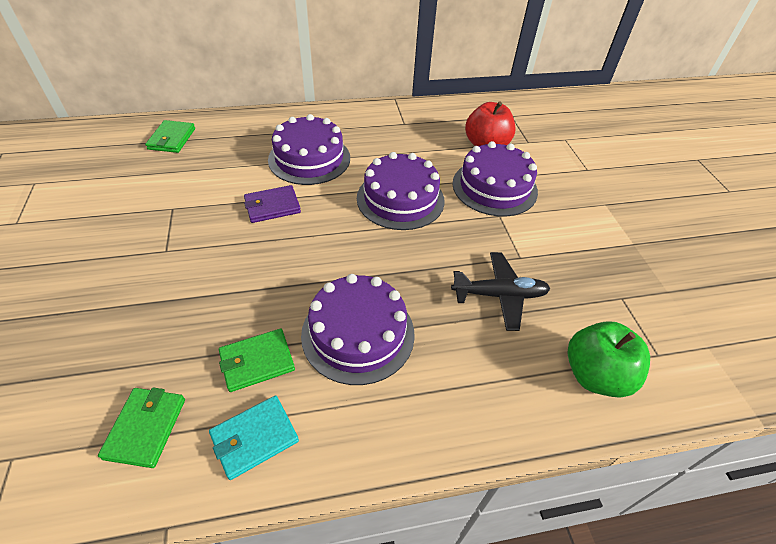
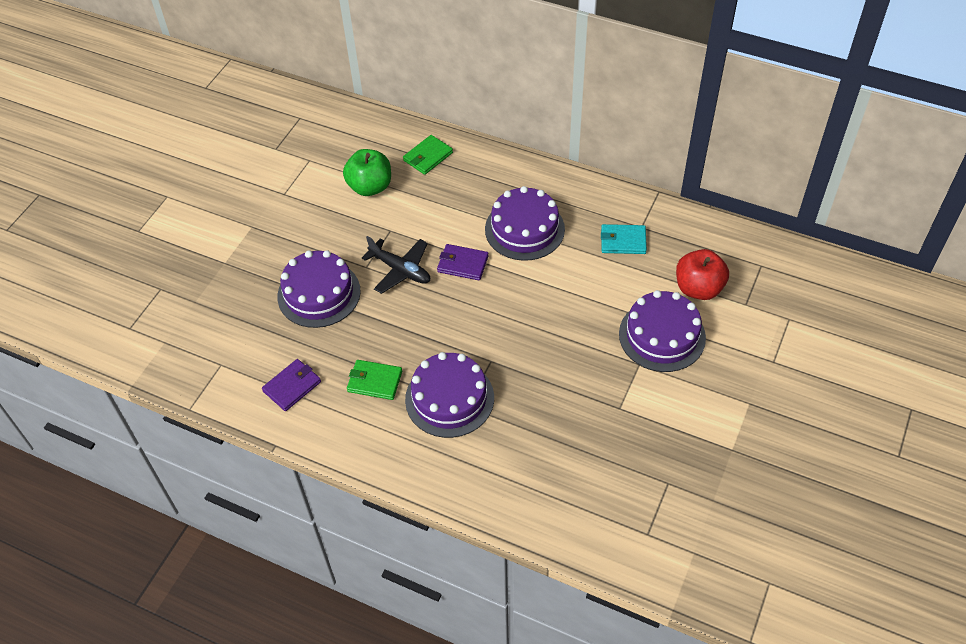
camera: 40 degrees right, 5 degrees up
green wallet [98,387,185,468] -> purple wallet [262,359,321,411]
turquoise wallet [209,395,299,480] -> turquoise wallet moved to [601,224,647,254]
purple cake [357,152,445,230] -> purple cake moved to [277,250,361,328]
black plane [451,252,550,331] -> black plane moved to [362,236,430,294]
green apple [567,321,650,398] -> green apple moved to [343,149,391,196]

